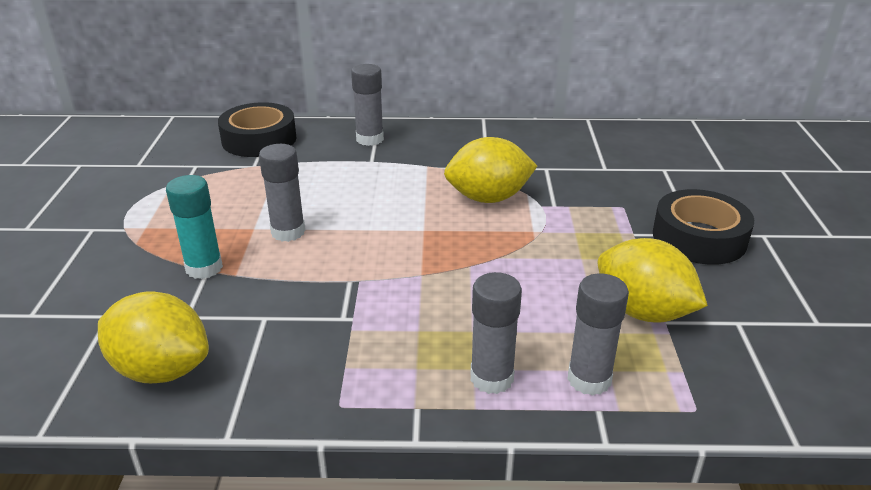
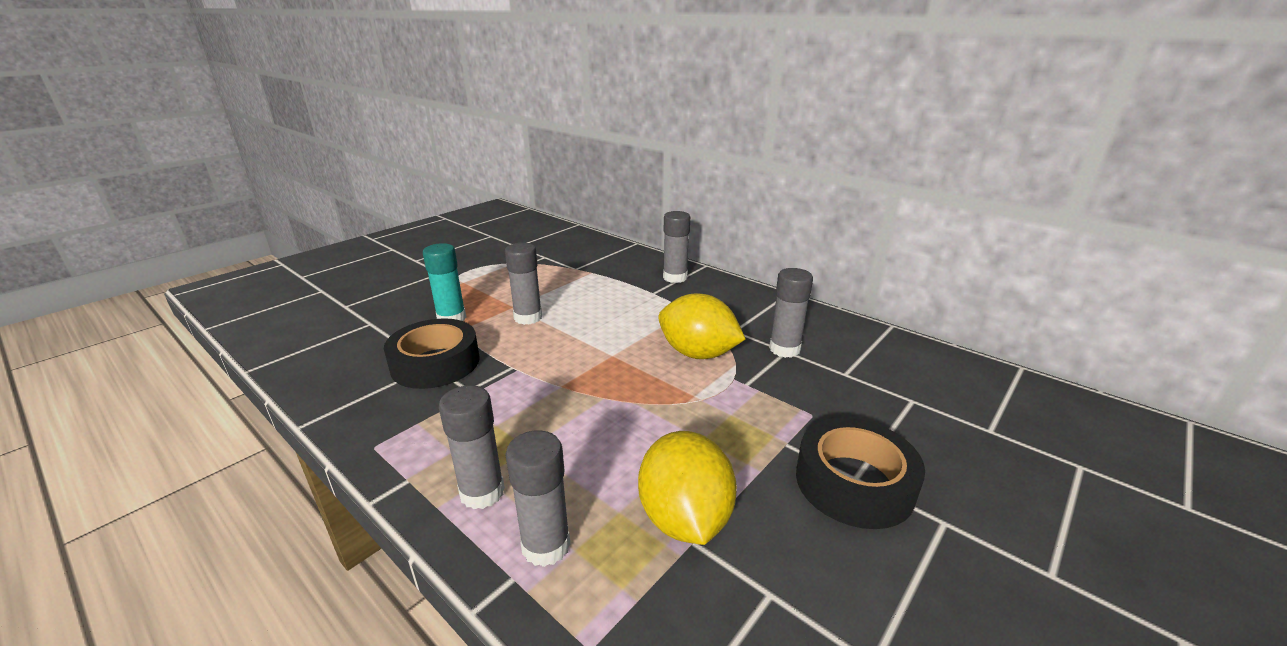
camera: 40 degrees right, 5 degrees down
yellow lemon [98,292,209,383] -> none
black tape [218,102,297,157] -> black tape moved to [384,318,480,389]
none -> grey glue stick [769,268,813,358]

